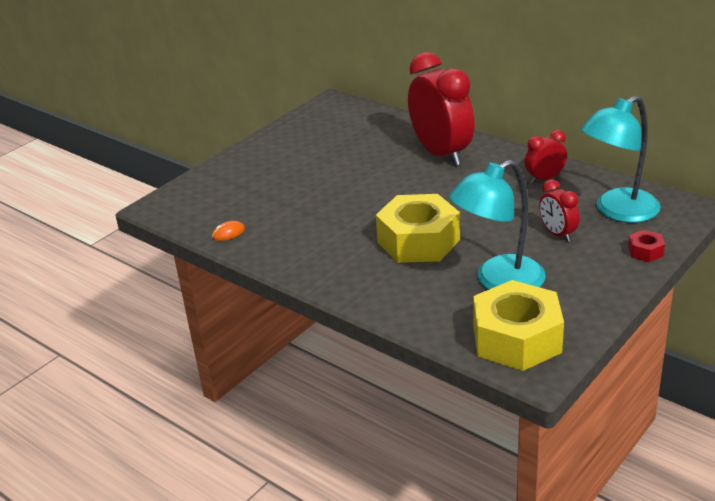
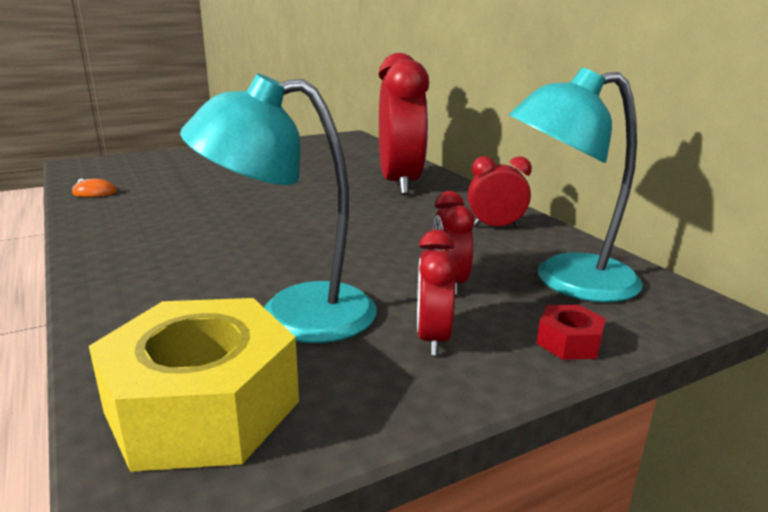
camera: 20 degrees right, 10 degrees down
yellow nut [376,194,460,263] -> none
none -> red clock [417,230,458,355]

